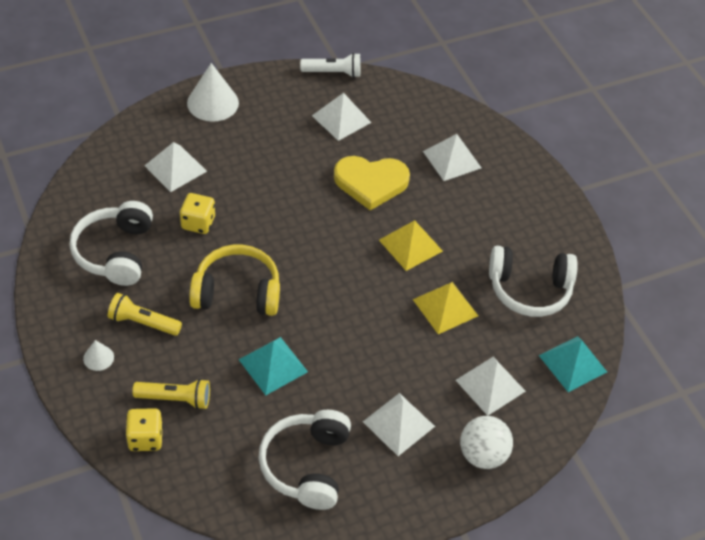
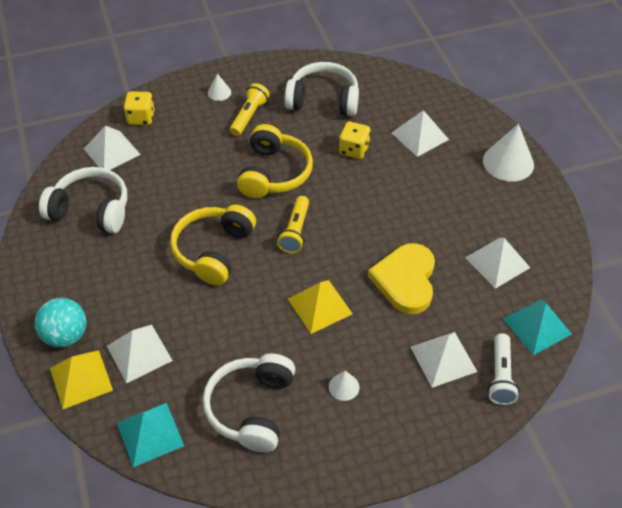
camera: 100 degrees right, 0 degrees up
yellow flashlight [132,379,210,410] -> yellow flashlight moved to [277,196,309,254]
turquoise pyramid [238,337,308,395] -> turquoise pyramid moved to [503,299,572,355]
white flashlight [300,53,361,78] -> white flashlight moved to [488,333,519,405]
white pyramid [363,393,435,456] -> white pyramid moved to [84,126,141,170]
yellow pyramid [413,282,478,334] -> yellow pyramid moved to [50,350,113,409]
white ball [460,416,513,469] -> turquoise ball [35,298,86,348]
none -> yellow headphones [170,205,256,285]
none -> white cone [329,371,359,401]

